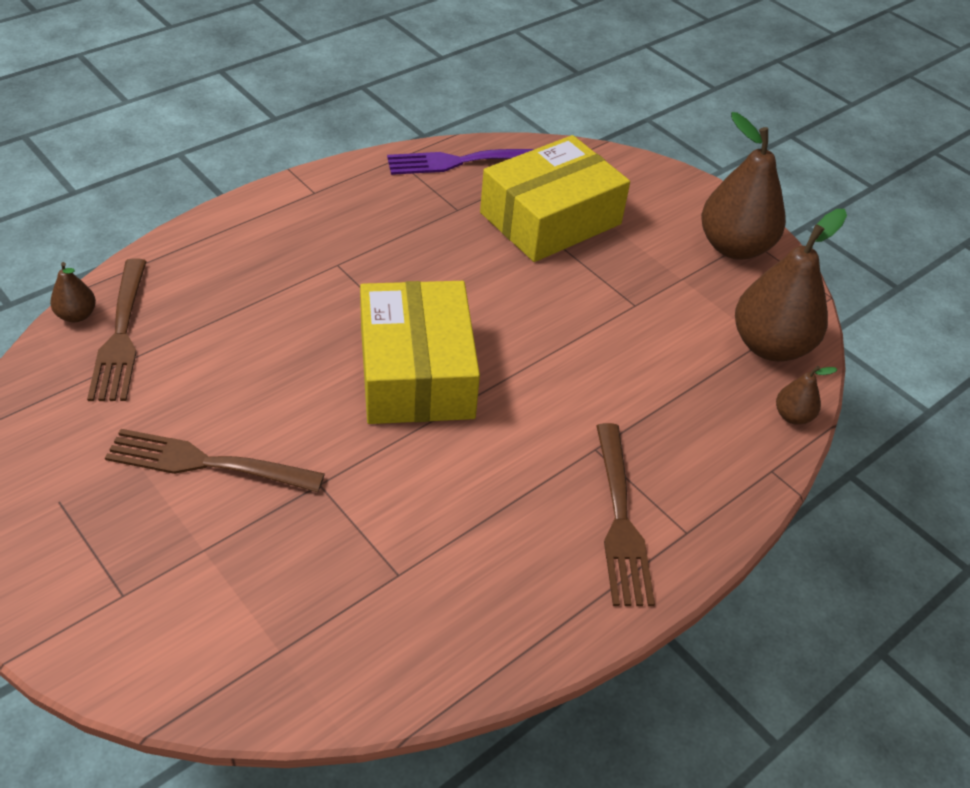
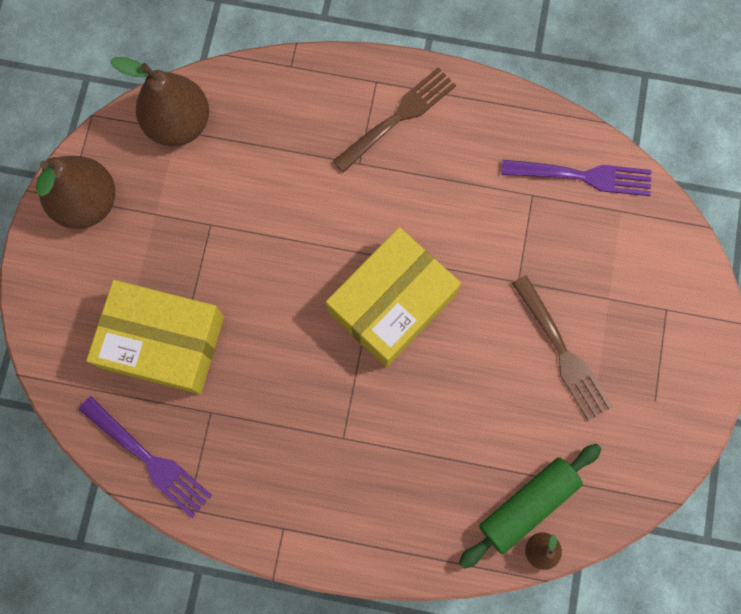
camera: 125 degrees left, 30 degrees up
brown fork [87,258,147,401] -> green rolling pin [459,444,601,569]
brown pear [776,366,838,425] -> none
none -> purple fork [501,160,652,196]

